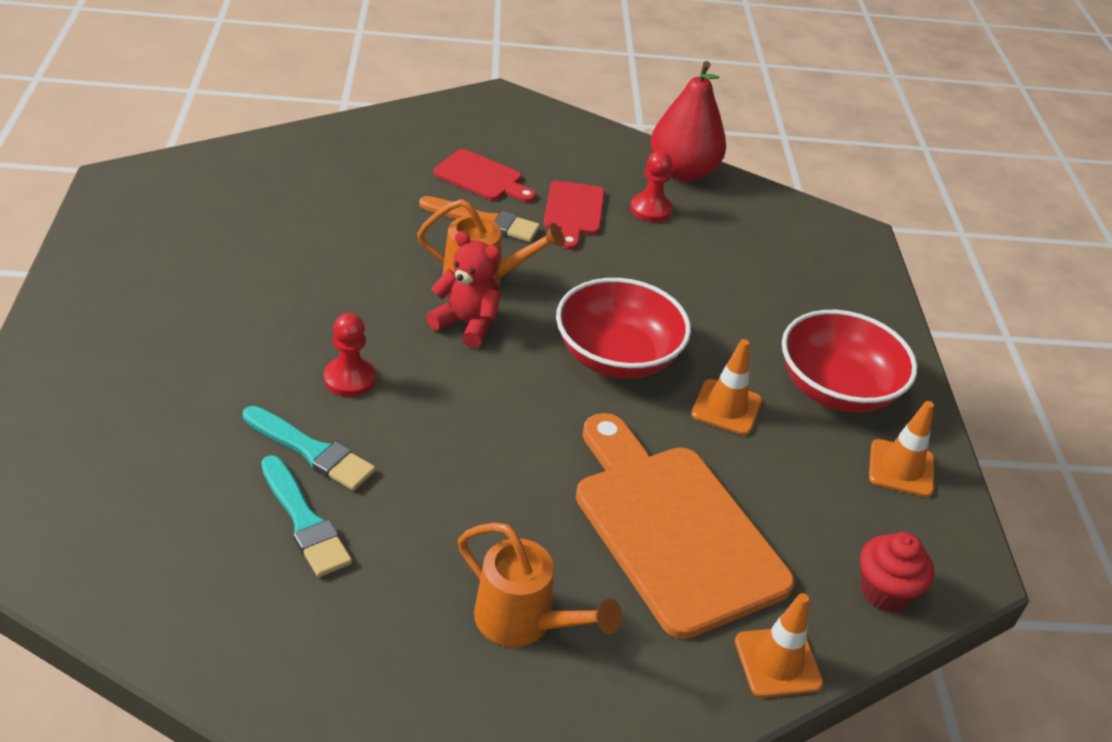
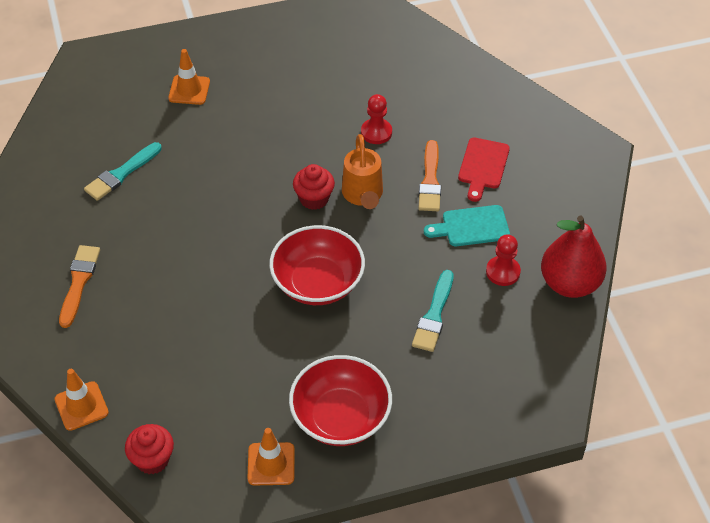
camera: 80 degrees right, 10 degrees up
turquoise brush [243,406,376,491] -> turquoise brush moved to [412,270,453,352]
red pawn [324,313,376,397] -> red pawn moved to [361,94,392,144]
red teddy bear [426,231,501,348] -> red cupcake [293,164,335,210]
orange watering can [458,522,622,647] -> orange brush [59,245,100,328]
red cutting board [544,181,605,250] -> turquoise cutting board [424,205,510,246]
orange cutting board [576,413,795,639] -> none
orange traffic cone [691,339,762,435] -> orange traffic cone moved to [168,49,210,105]

